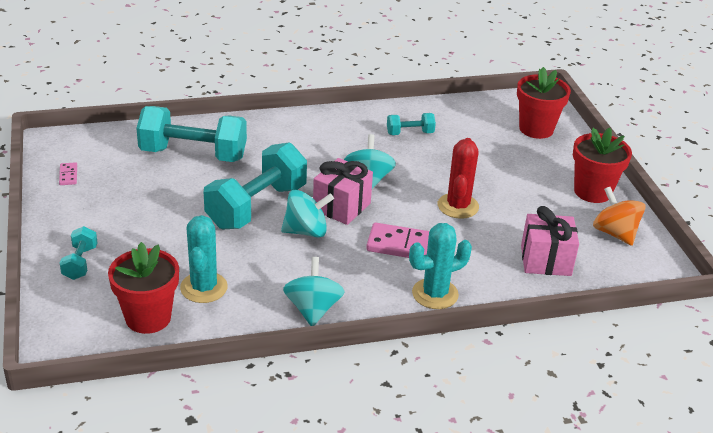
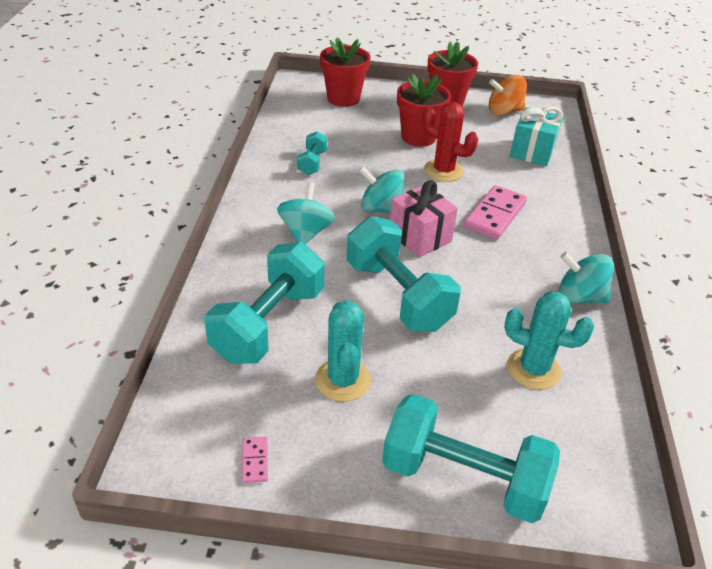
camera: 70 degrees left, 5 degrees up
pink domino [59,162,77,185] -> pink domino turned 75 degrees clockwise [242,437,268,483]
turquoise dumbbell [60,226,98,280] -> turquoise dumbbell [382,394,560,523], size x2.10
red flower pot [108,242,179,334] -> red flower pot moved to [397,74,451,147]
turquoise spinning top [281,190,334,238] -> turquoise spinning top moved to [277,182,335,244]
turquoise cactus [409,223,472,309] -> turquoise cactus moved to [315,300,371,402]
pink gift [521,206,579,276] -> turquoise gift [510,106,563,166]

